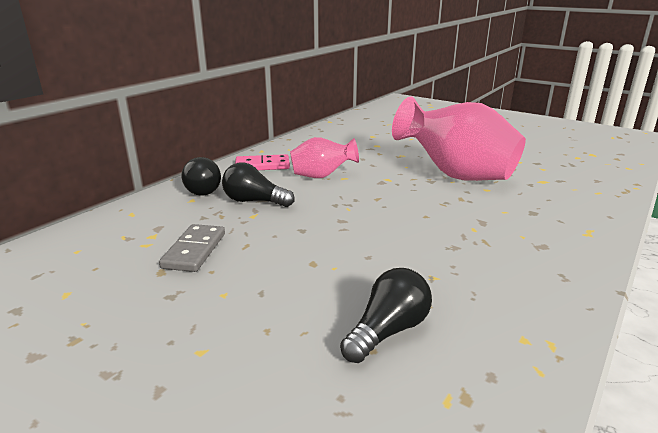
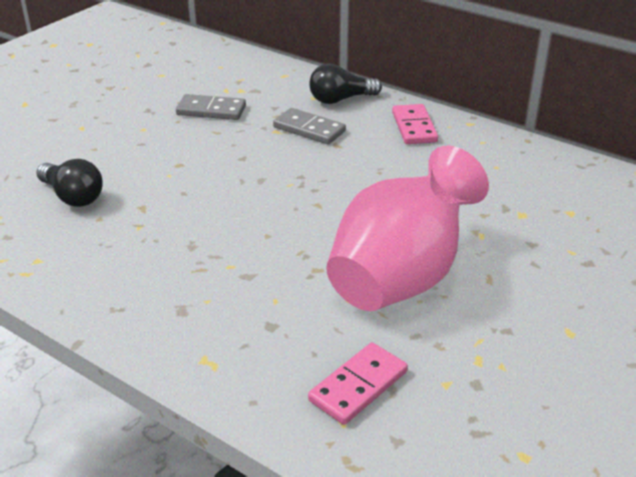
camera: 90 degrees right, 10 degrees up
black light bulb [222,163,295,207] -> grey domino [273,108,346,144]
pink vase [290,137,359,178] -> none
none -> pink domino [308,342,408,425]

